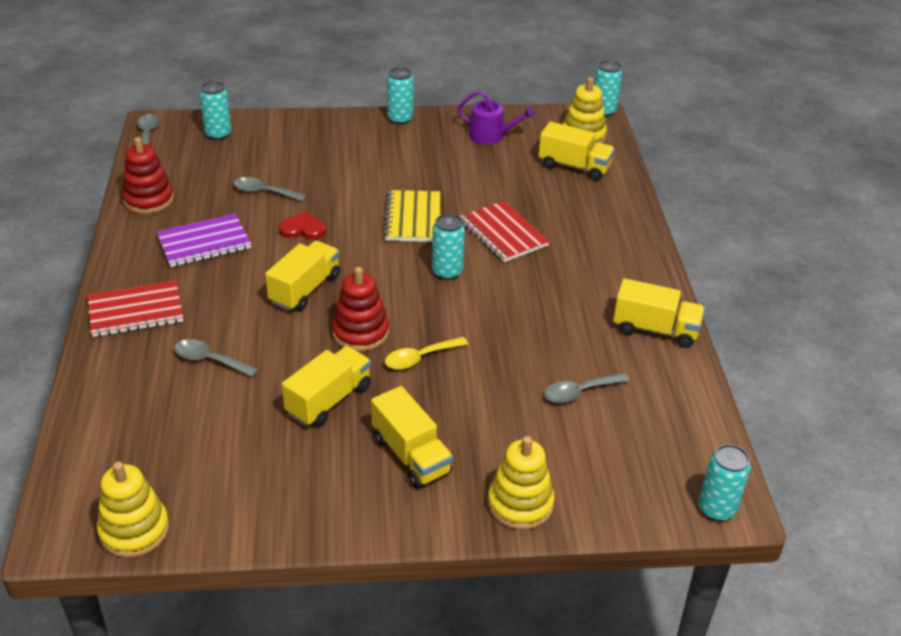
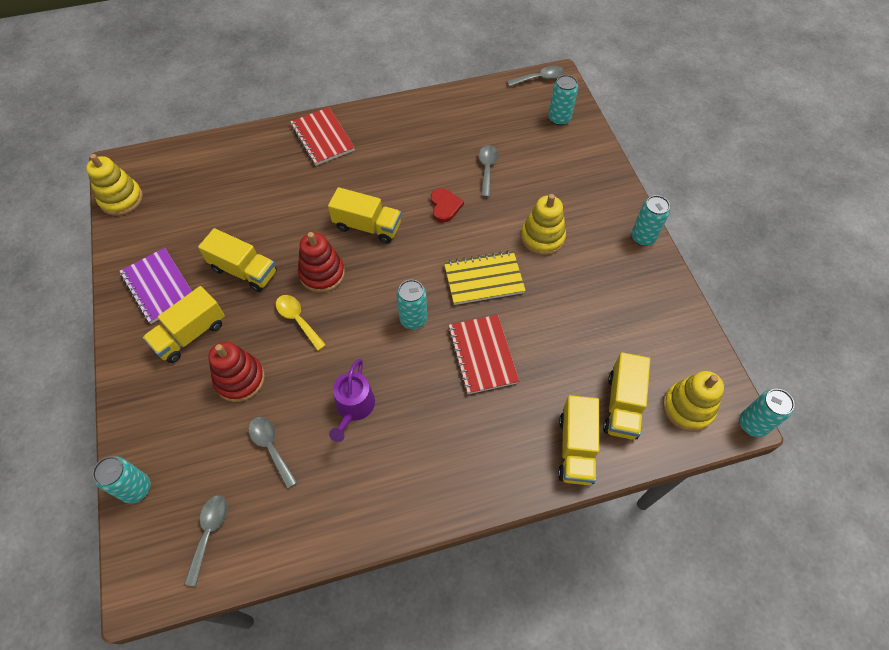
camera: 80 degrees right, 20 degrees up
red stacking toy [122,137,174,214] -> red stacking toy moved to [208,341,265,402]
purple notebook [157,214,251,267] -> purple notebook moved to [120,248,192,324]
grey spoon [174,339,259,377] -> grey spoon moved to [184,495,228,587]
purple watering can [457,90,535,144] -> purple watering can moved to [329,359,375,442]
red notebook [460,201,550,262] -> red notebook turned 60 degrees counterclockwise [448,315,519,394]
yellow stacking toy [488,436,555,530] -> yellow stacking toy moved to [521,194,566,255]
yellow truck [613,278,705,348] -> yellow truck moved to [558,395,600,485]
turquoise can [699,444,751,521] -> turquoise can moved to [93,456,150,504]

